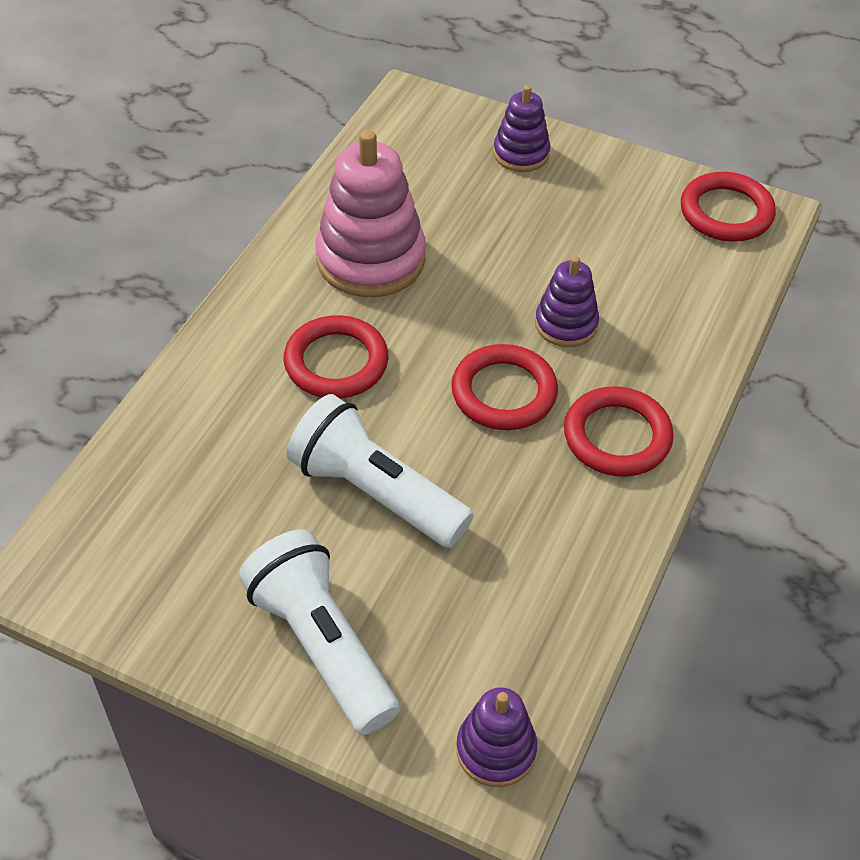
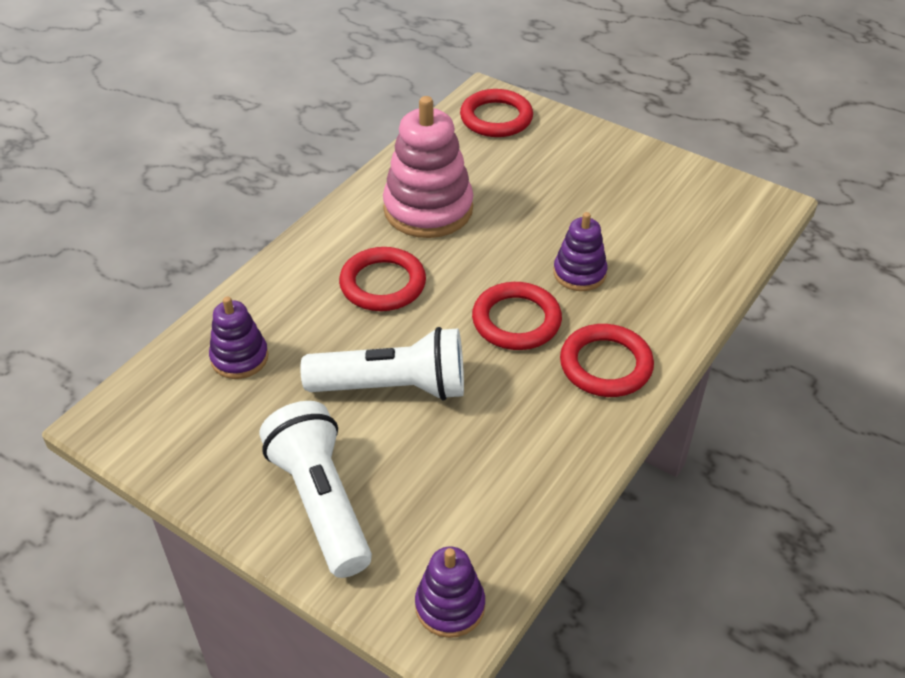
camera: 10 degrees right, 5 degrees down
white flashlight [287,394,473,548] -> white flashlight turned 135 degrees clockwise [300,327,464,401]
purple stacking toy [493,85,551,172] -> purple stacking toy moved to [209,297,269,379]
red ring [681,172,776,242] -> red ring moved to [460,89,533,137]

